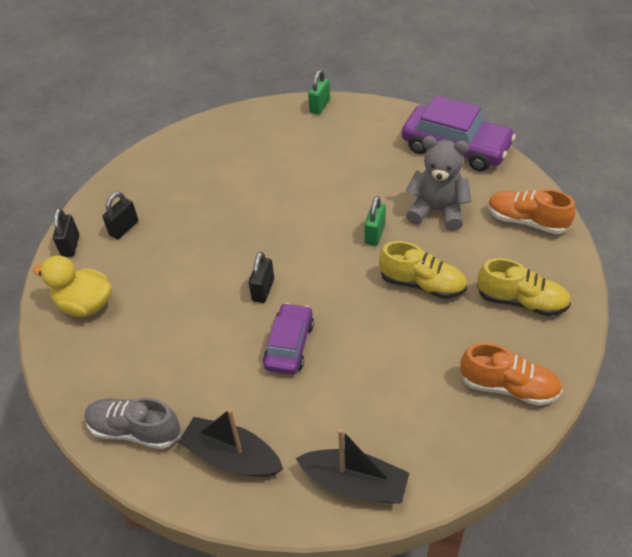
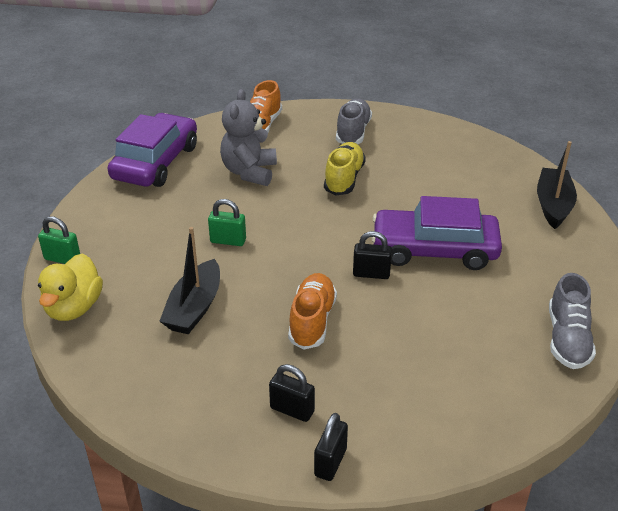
camera: 100 degrees left, 10 degrees down
yellow duck [33,255,112,317] -> yellow duck moved to [38,254,103,321]
black padlock [53,208,79,257] -> black padlock turned 60 degrees counterclockwise [314,413,348,481]
black boat [178,408,283,477] -> black boat moved to [159,227,220,335]
purple car [263,303,314,374] -> purple car [372,196,502,270], size x1.65
green padlock [364,196,386,246] -> green padlock moved to [208,199,246,246]
orange shoe [460,343,562,406] -> orange shoe moved to [288,273,337,350]
yellow shoe [477,258,571,316] -> grey shoe [336,98,372,144]

